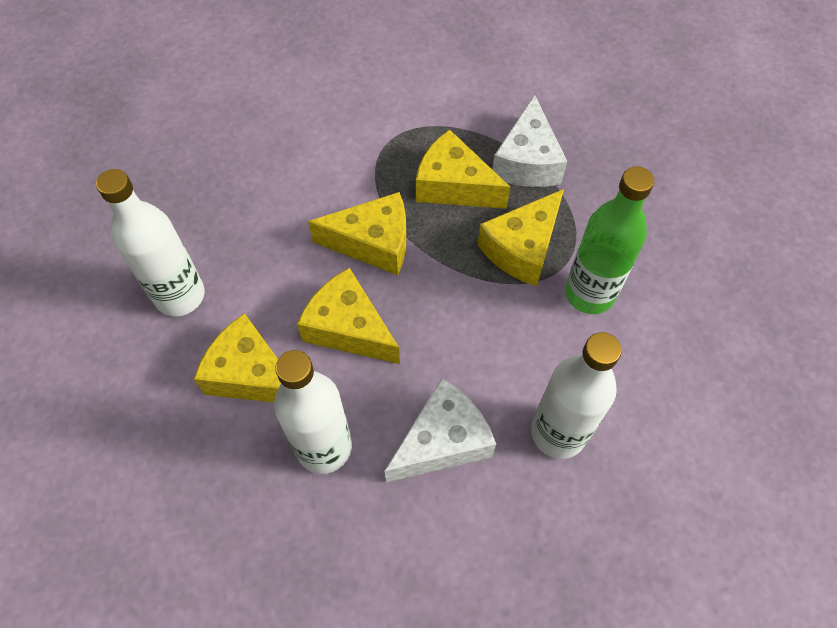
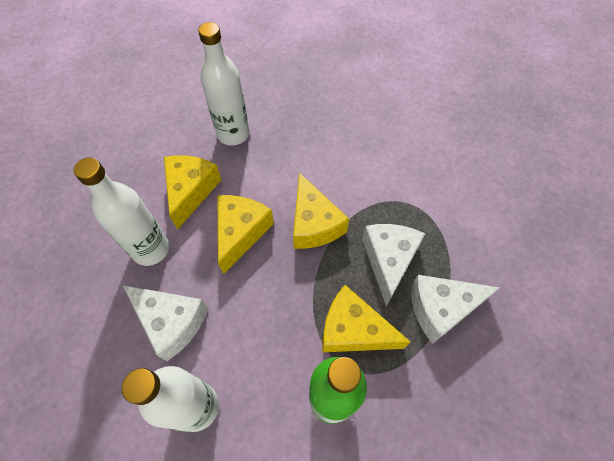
camera: 70 degrees right, 0 degrees up
yellow cheese [416,129,510,209] -> white cheese [362,224,425,306]

